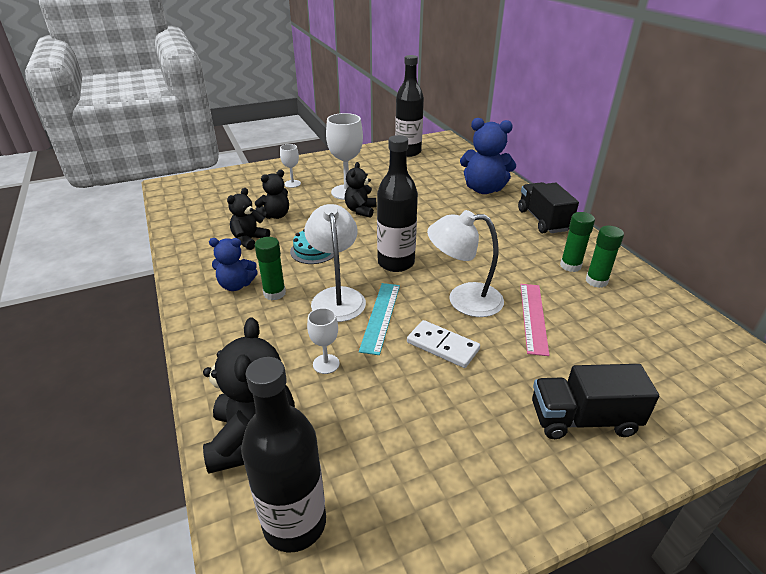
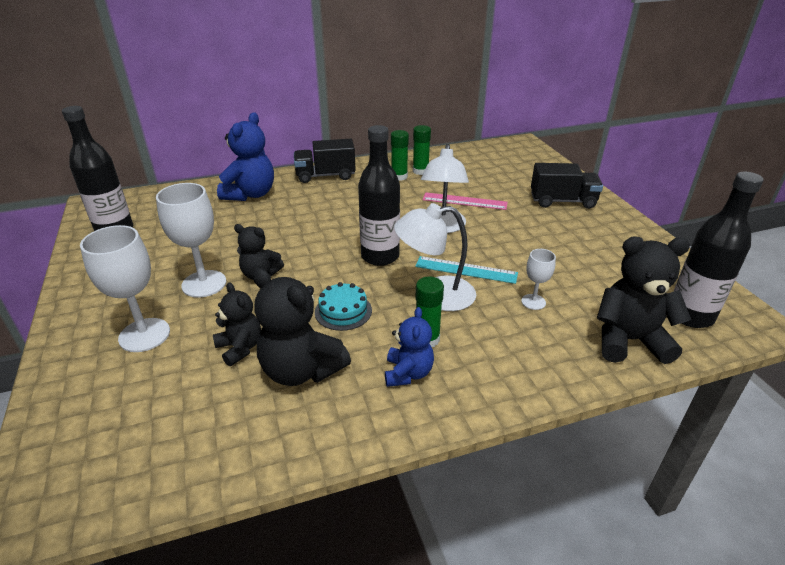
camera: 85 degrees left, 0 degrees up
black teddy bear [227,188,270,250] -> black teddy bear [253,268,351,386], size x1.65
white goblet [280,144,301,188] -> white goblet [80,225,170,352], size x1.87
white domino [407,320,480,368] -> none
black truck [532,364,659,439] -> black truck turned 90 degrees counterclockwise [531,163,603,209]

